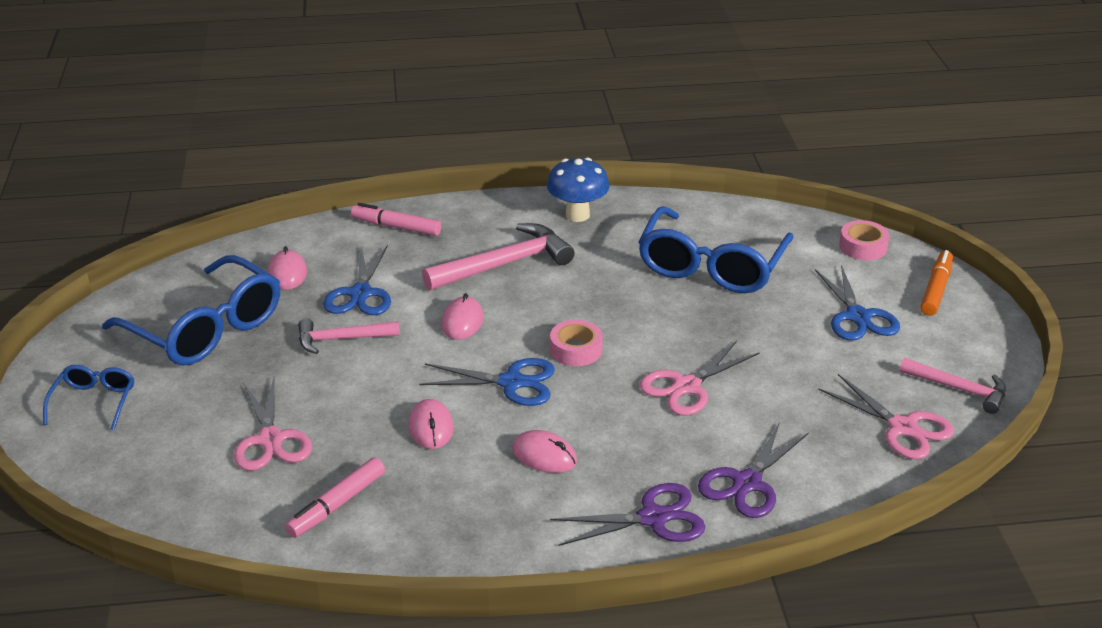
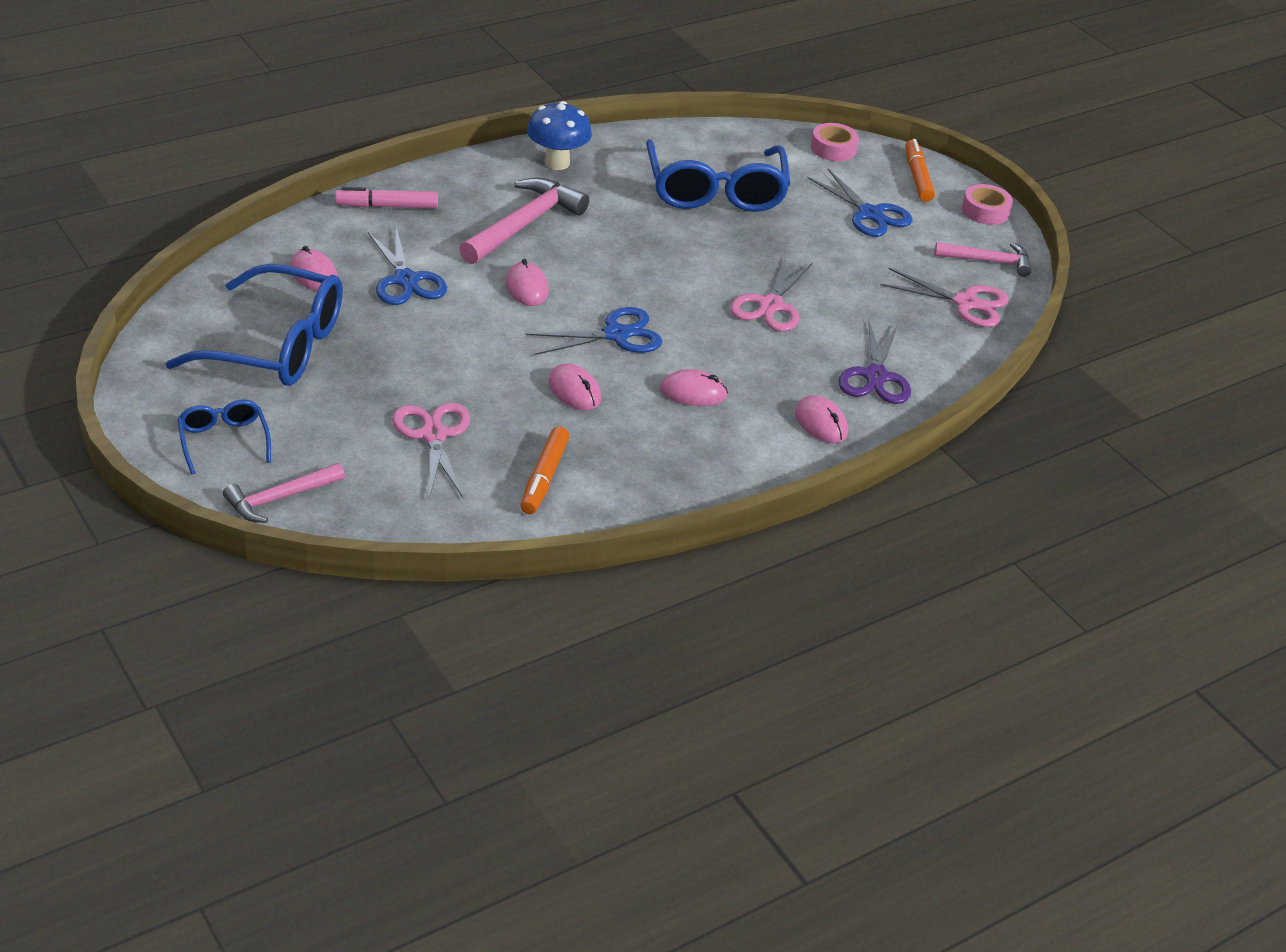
camera: 30 degrees left, 5 degrees up
pink scissors [234,377,312,471] -> pink scissors turned 150 degrees counterclockwise [392,403,470,499]
pink marker [285,458,385,538] -> orange marker [520,426,570,514]
pink hammer [298,318,400,354] -> pink hammer moved to [223,463,345,523]
pink tape [550,320,603,366] -> pink tape moved to [962,184,1013,225]
purple scissors [550,483,706,546] -> pink mouse [795,395,848,443]

